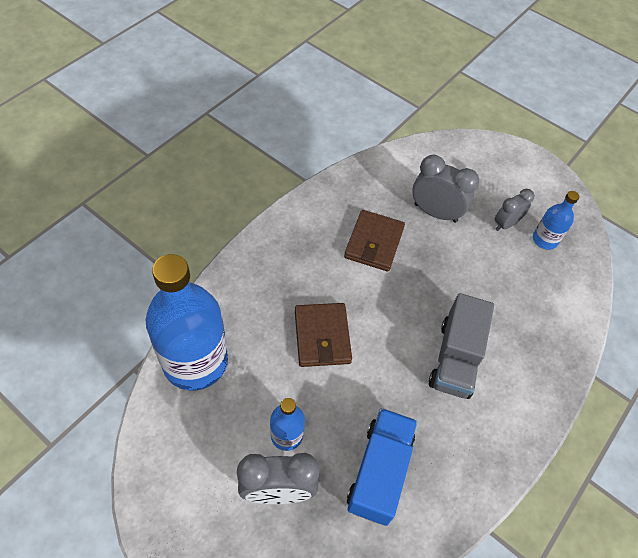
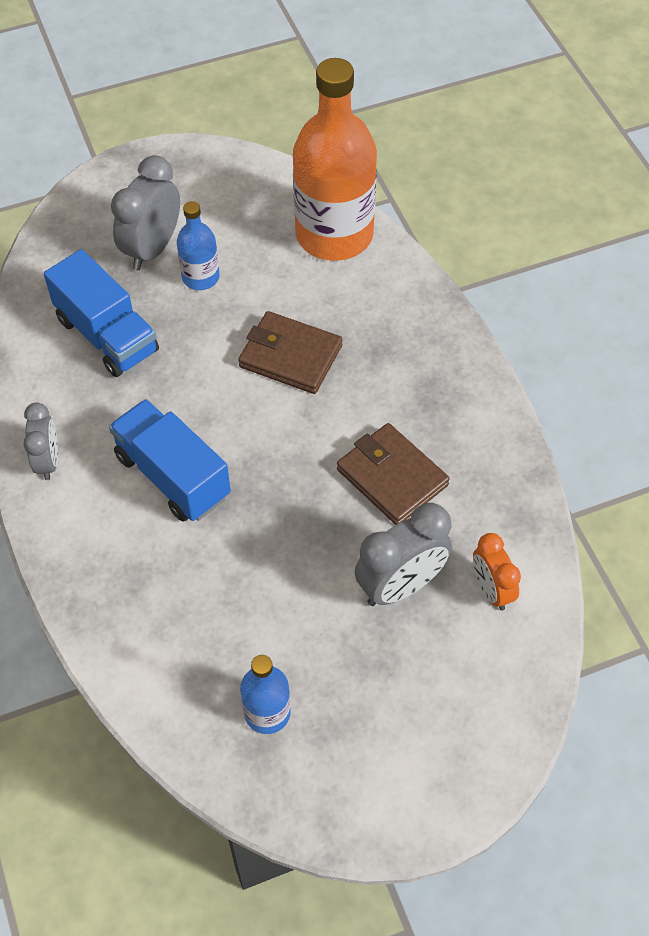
camera: 125 degrees right, 0 degrees up
blue bottle [146,254,228,391] -> orange bottle [293,58,377,261]
grey truck [429,293,494,399] -> blue truck [109,399,231,522]
grey clock [495,189,534,231] -> grey clock moved to [24,402,58,480]
none -> orange clock [473,533,521,610]

